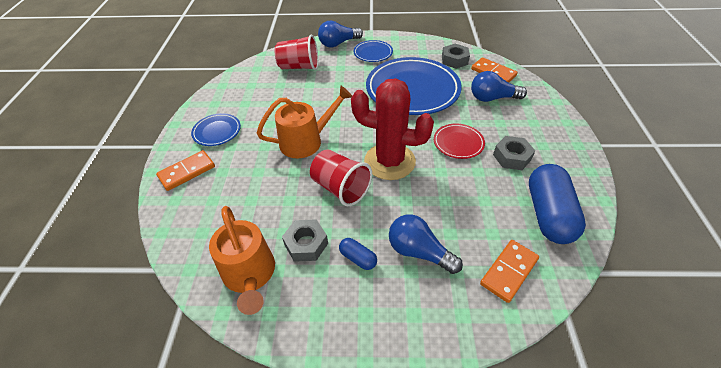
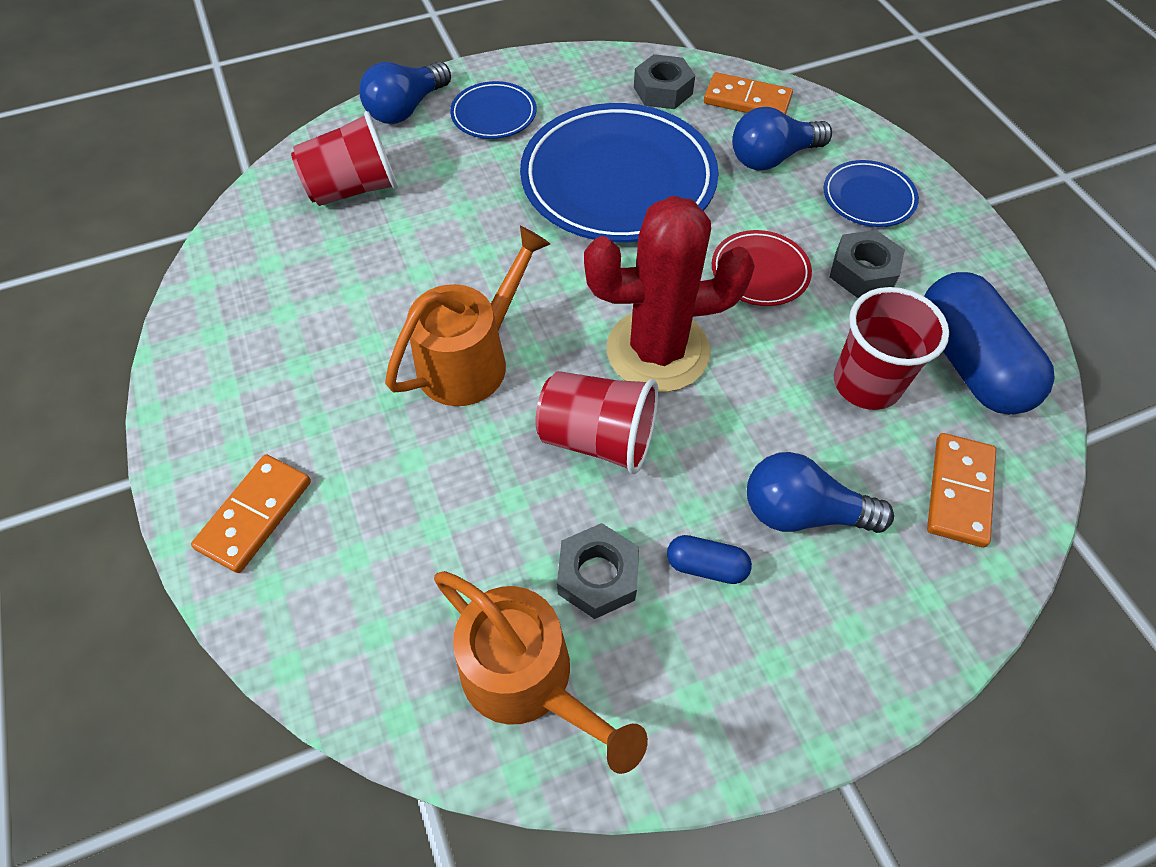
camera: 25 degrees left, 10 degrees up
blue plate [191,113,241,146] -> blue plate moved to [823,160,919,227]
none -> red cup [834,287,949,410]

